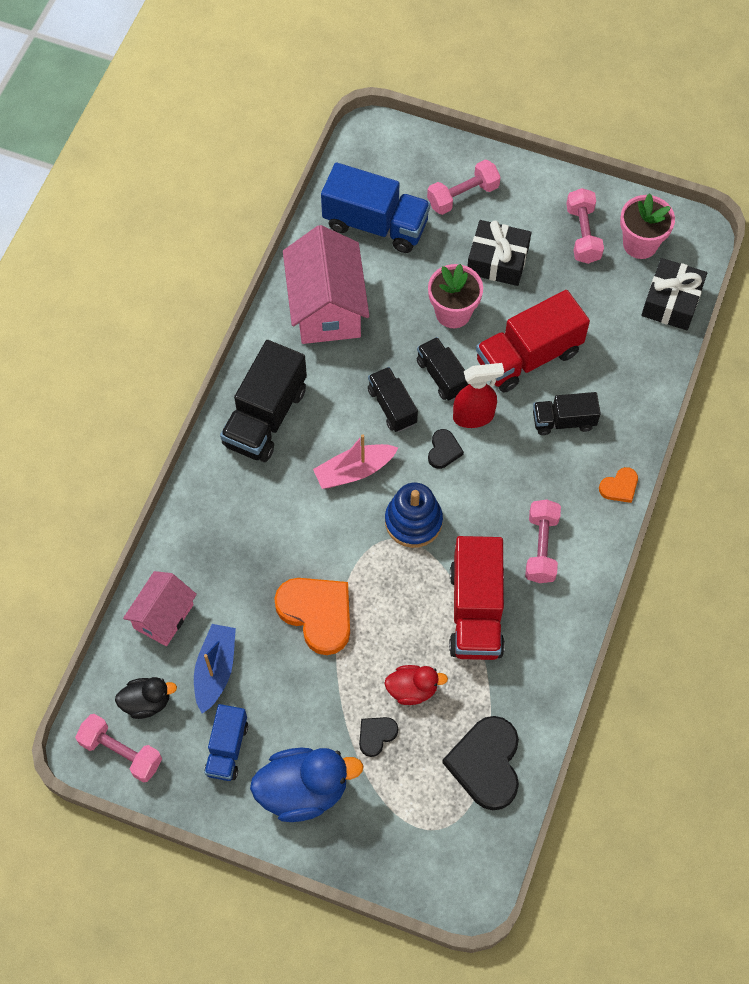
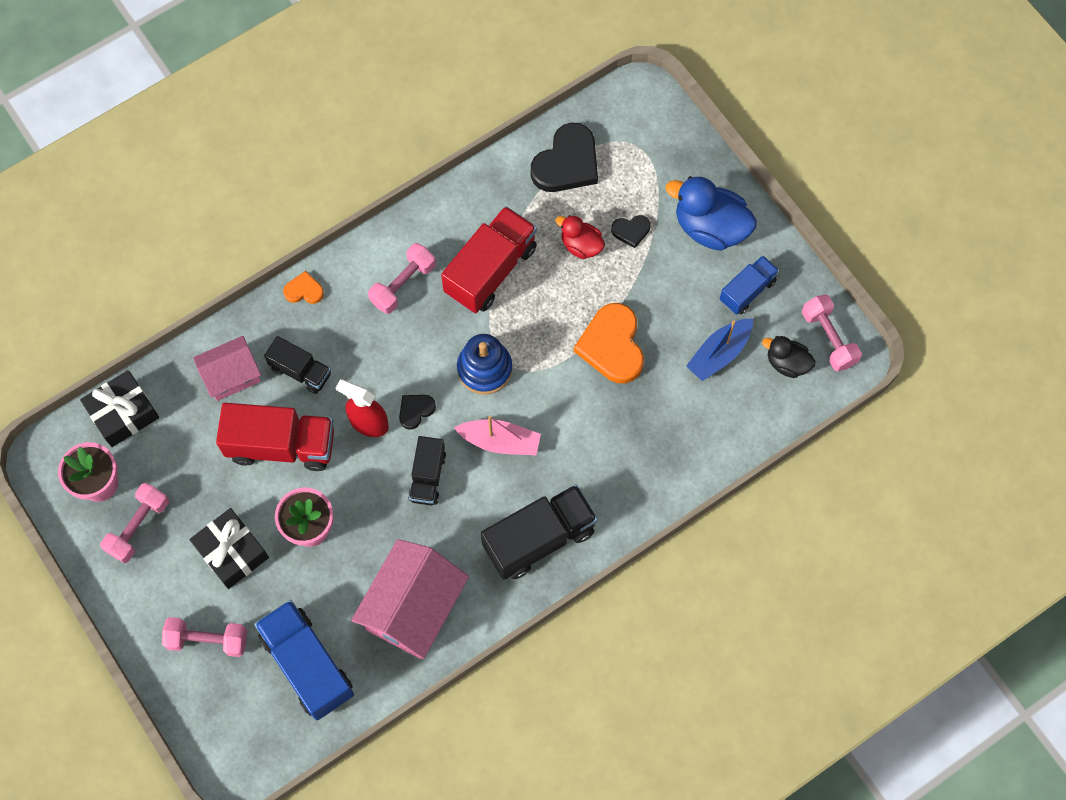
camera: 145 degrees left, 5 degrees up
pink house [123,571,197,646] -> pink house moved to [193,336,261,401]
black truck [416,337,469,401] -> none

